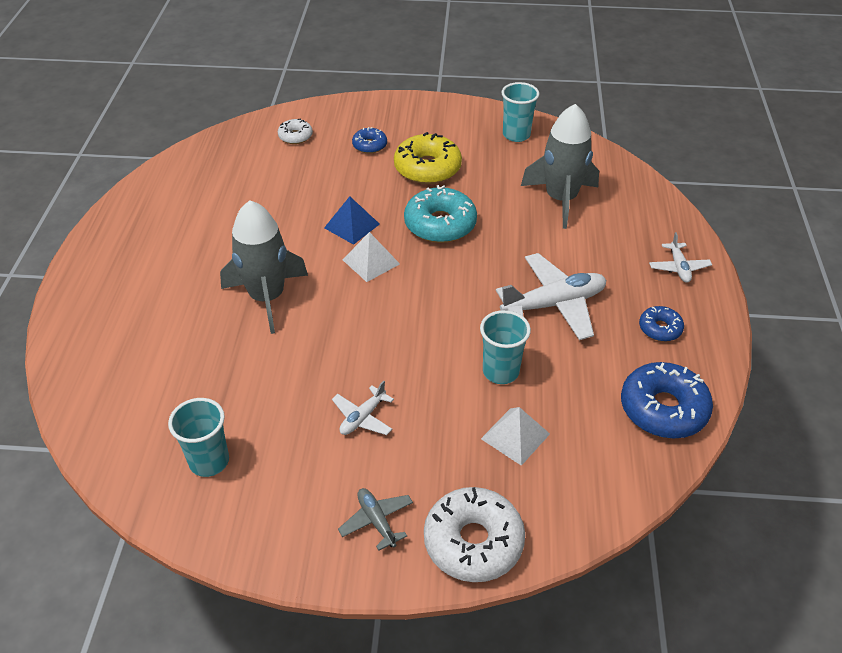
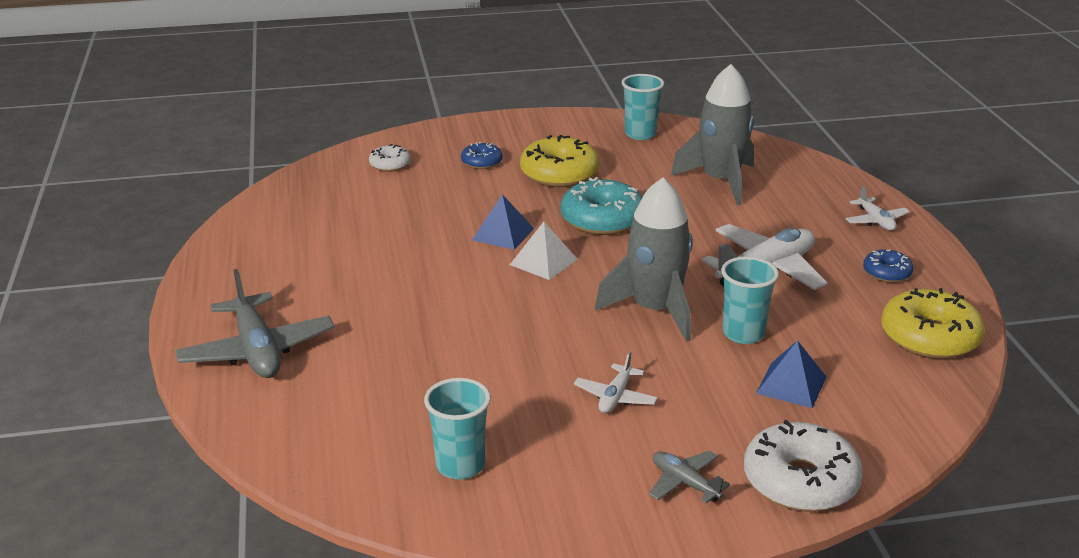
camera: 15 degrees left, 15 degrees down
grey rocket [220,200,308,334] -> grey rocket moved to [595,177,693,342]
white pyramid [481,407,550,466] -> blue pyramid [756,340,826,408]
blue donut [621,362,713,438] -> yellow donut [881,288,985,359]
none -> grey plane [175,269,335,378]

